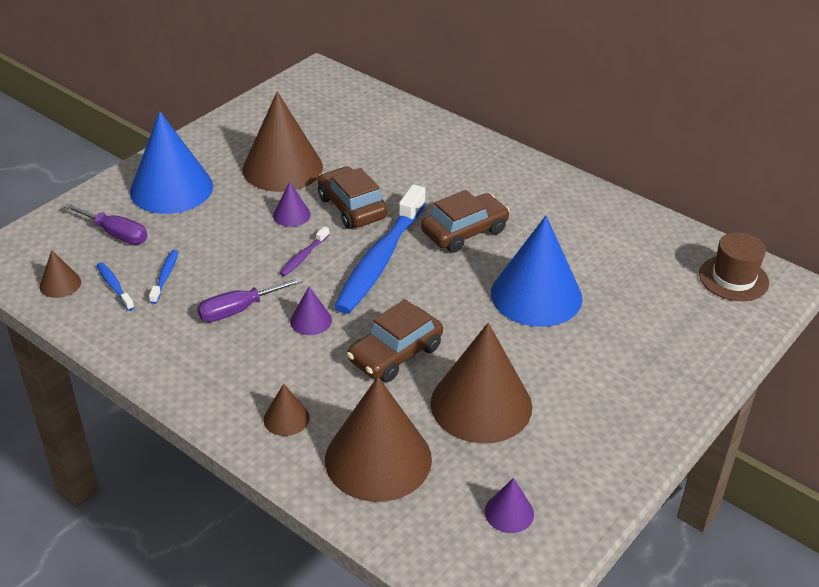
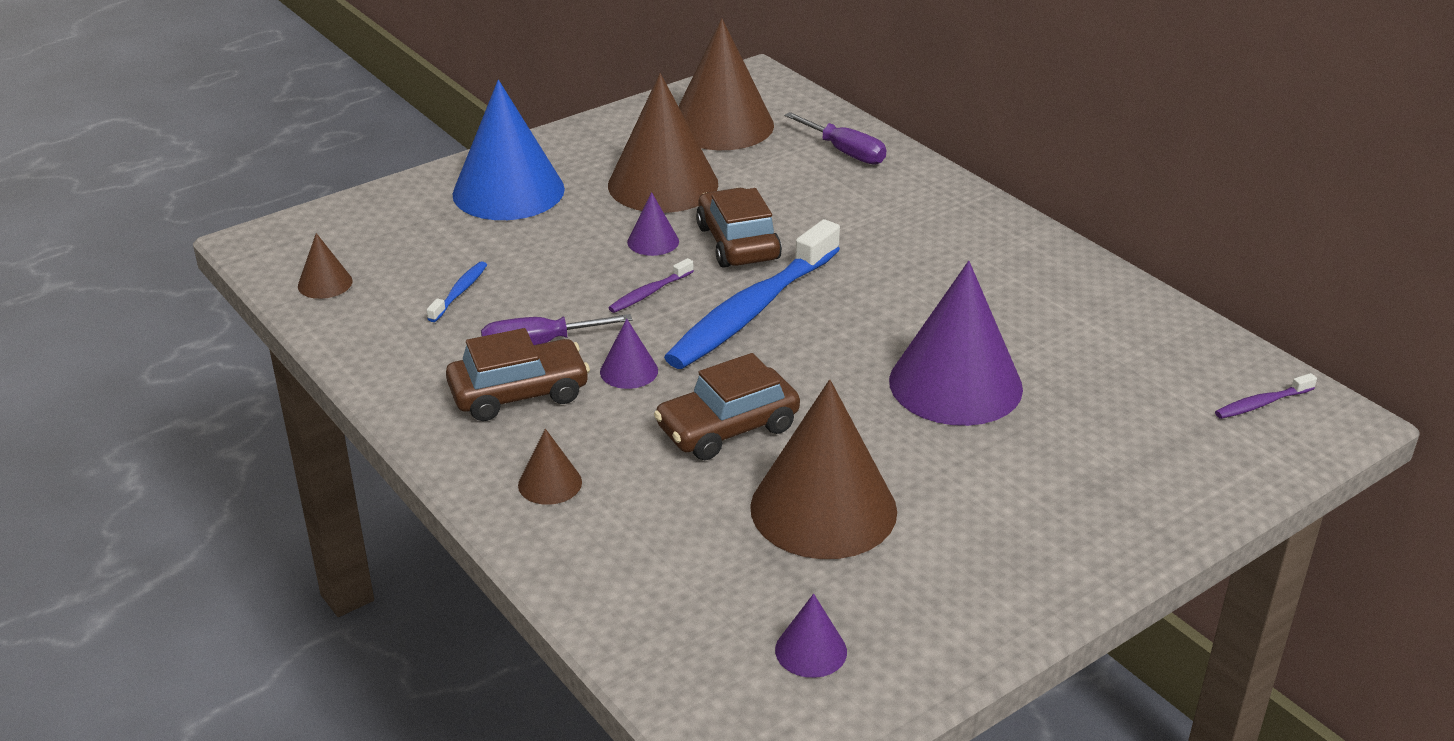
camera: 15 degrees right, 5 degrees down
purple screwdriver [63,203,148,244] -> purple screwdriver moved to [785,112,886,165]
blue toothbrush [97,262,134,311] -> none
brown cone [325,377,432,502] -> brown cone moved to [678,18,774,150]
brown car [421,190,510,253] -> brown car moved to [446,328,590,421]
blue cone [491,215,583,327] -> purple cone [889,261,1023,426]
brown hat [699,232,769,301] -> purple toothbrush [1215,373,1317,419]

